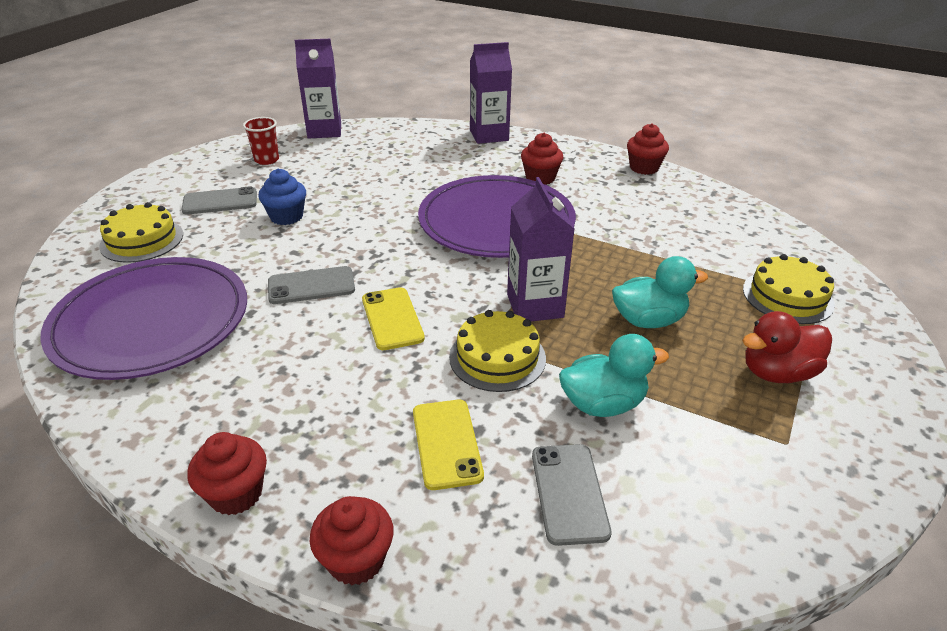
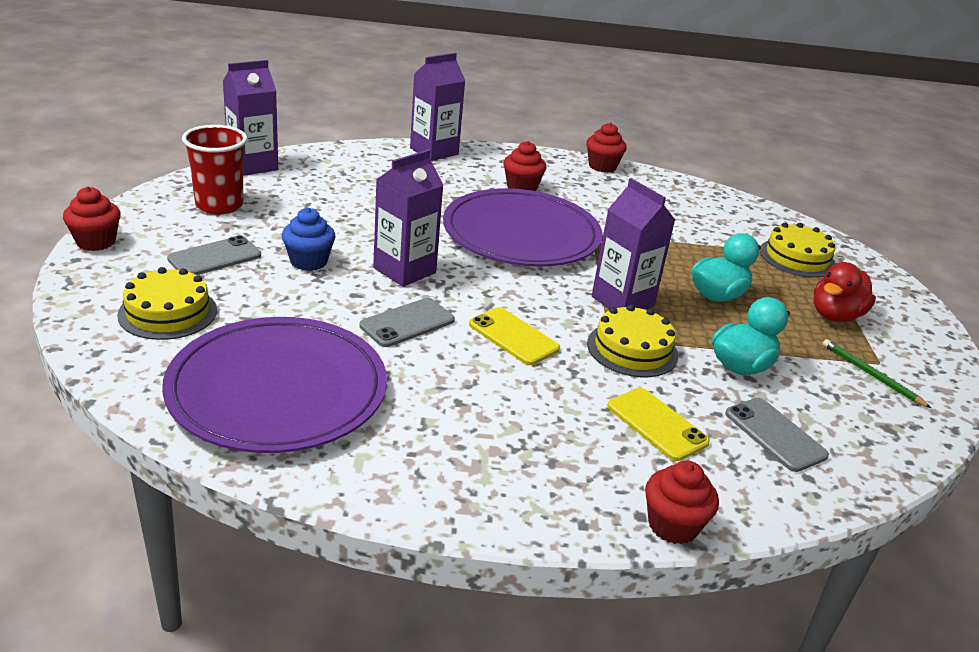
camera: 30 degrees left, 5 degrees down
red cupcake [187,432,267,515] -> red cupcake moved to [63,187,121,251]
red cup [243,117,279,165] -> red cup [182,125,247,214], size x1.59
none -> purple carton [373,150,444,287]
none -> green pencil [823,339,931,408]

